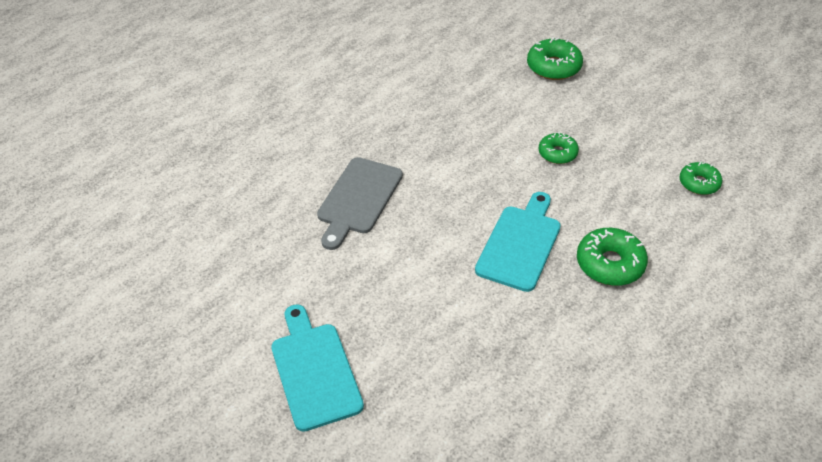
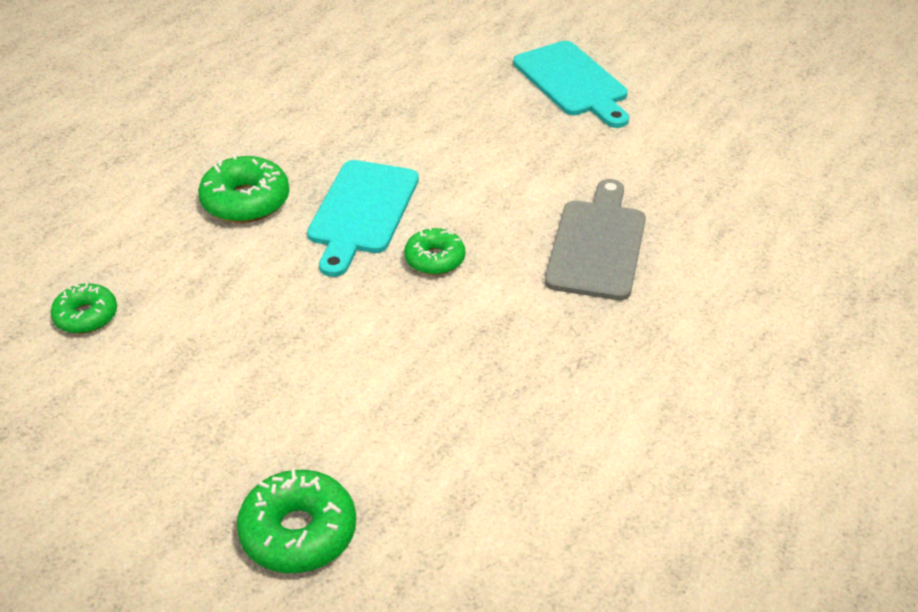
camera: 170 degrees right, 5 degrees down
green donut [539,132,579,164] -> green donut moved to [404,227,465,275]

